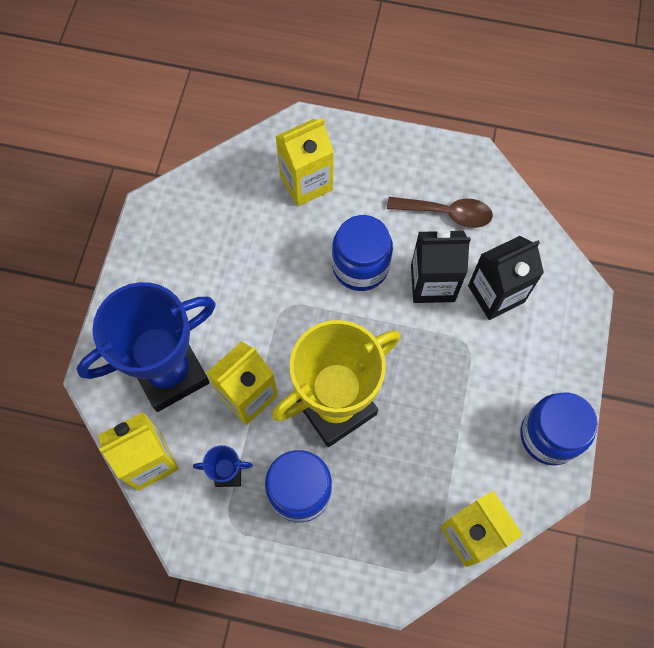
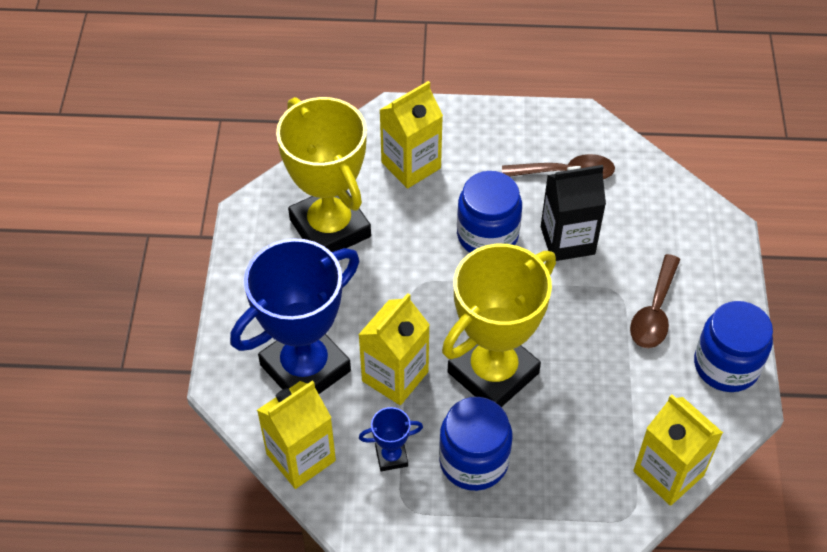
camera: 10 degrees left, 15 degrees down
black carton [468,236,544,320] -> none
none -> yellow trophy [276,97,371,252]
none -> brown spoon [630,254,681,348]

